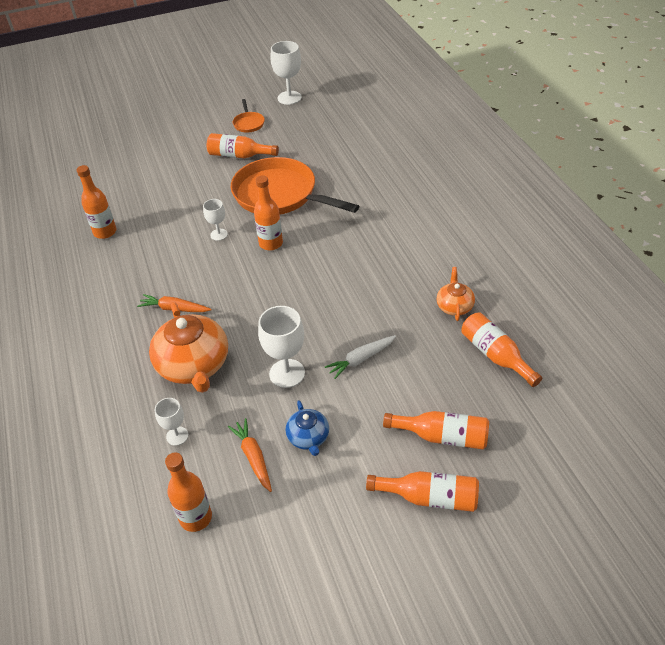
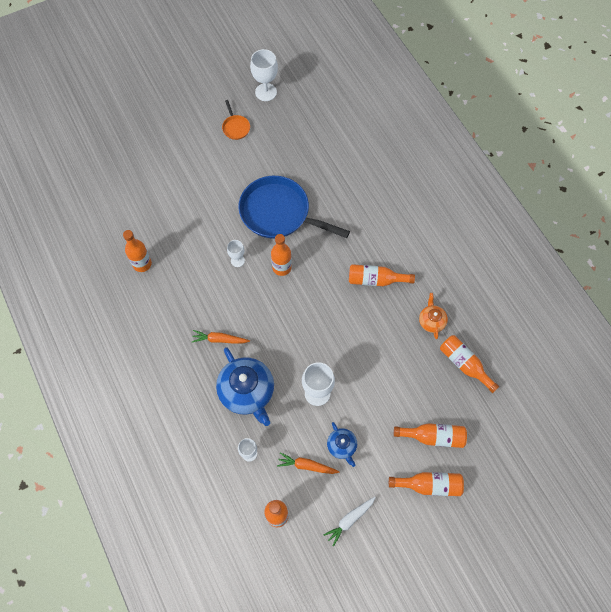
camera: 10 degrees left, 20 degrees up
orange teapot [149,302,228,393] -> blue teapot [216,347,274,426]
orange bottle [207,133,279,158] -> orange bottle moved to [349,264,415,286]
orange carrot [228,418,272,492] -> orange carrot turned 45 degrees counterclockwise [277,452,340,474]
orange pan [231,157,359,214] -> blue pan [238,176,350,238]
white carrot [325,335,396,379] -> white carrot moved to [324,497,376,546]

